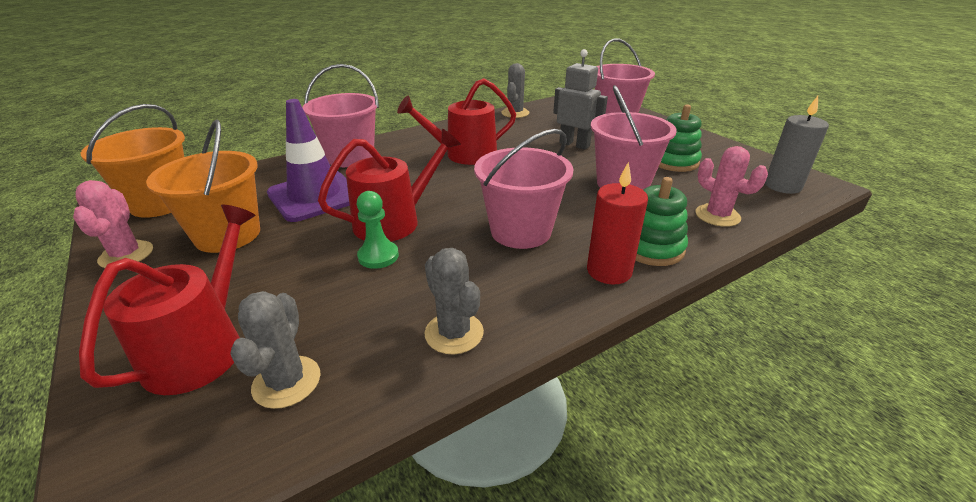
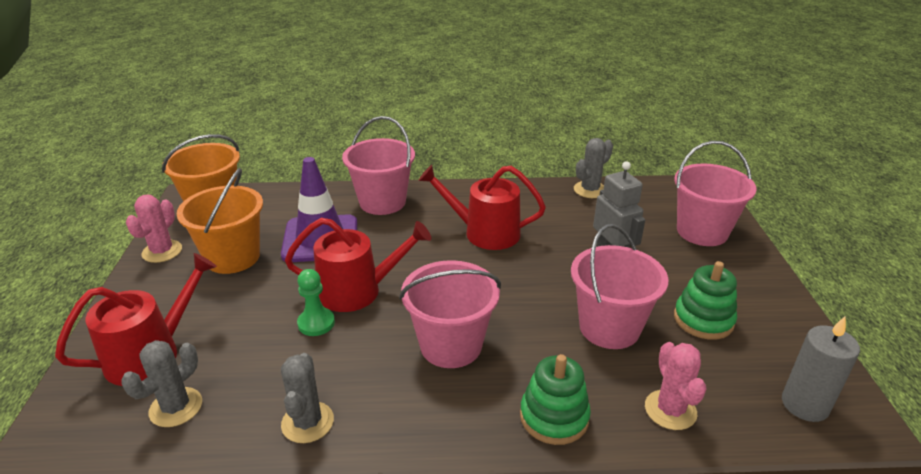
camera: 30 degrees right, 0 degrees up
red candle [587,162,648,284] -> none

